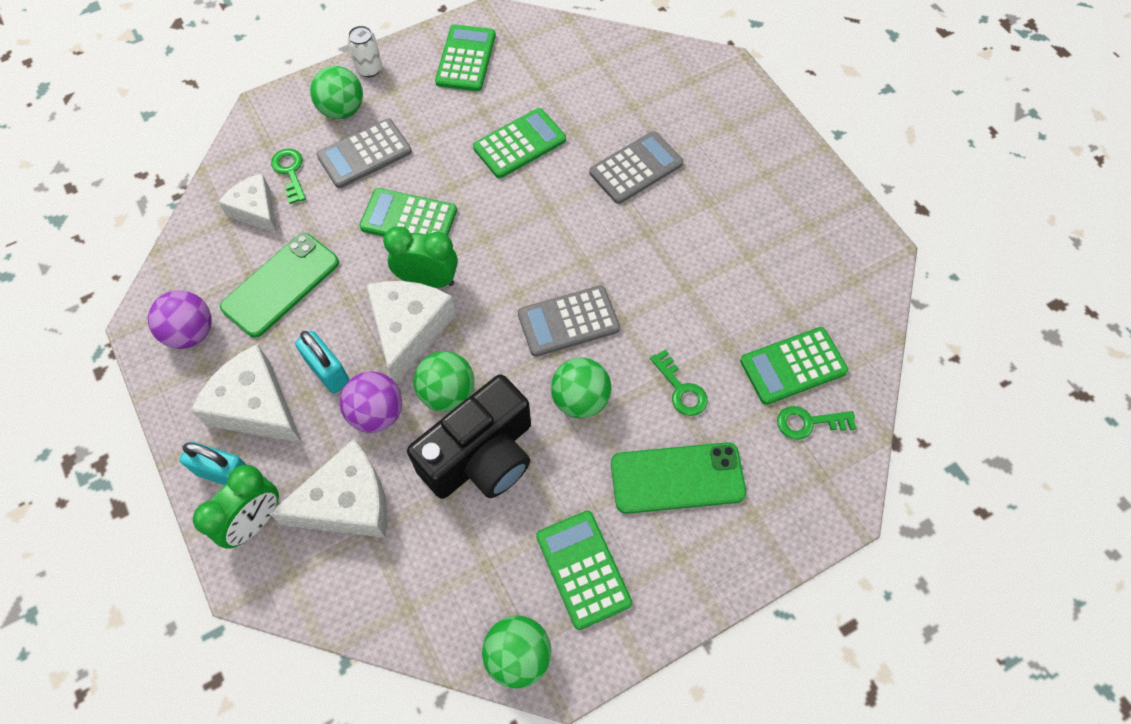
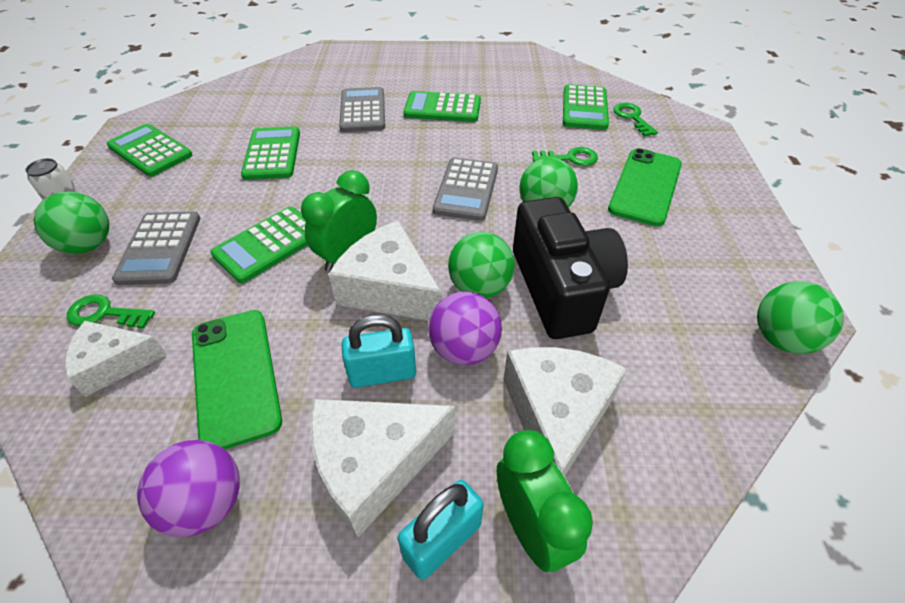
camera: 60 degrees left, 15 degrees down
green calculator [536,511,632,630] -> green calculator moved to [403,91,481,122]
green key [777,406,856,440] -> green key turned 135 degrees clockwise [613,103,658,137]

